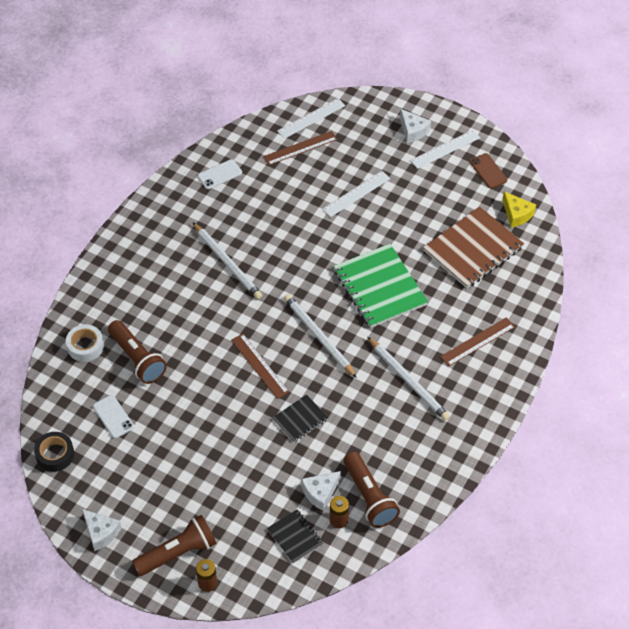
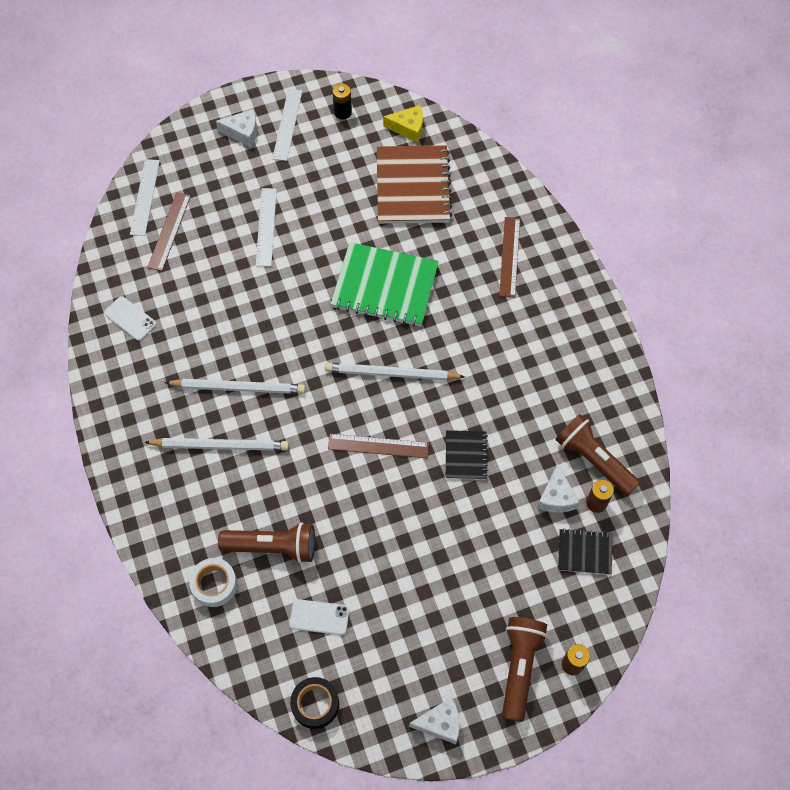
camera: 50 degrees left, 10 degrees up
white phone [198,159,242,189] -> white phone turned 60 degrees counterclockwise [104,296,156,341]
brown flashlight [343,452,400,528] -> brown flashlight turned 150 degrees counterclockwise [555,414,640,496]
white pencil [368,337,450,421] -> white pencil moved to [144,438,289,451]
brown phone [470,153,507,188] -> black battery [332,83,352,120]

